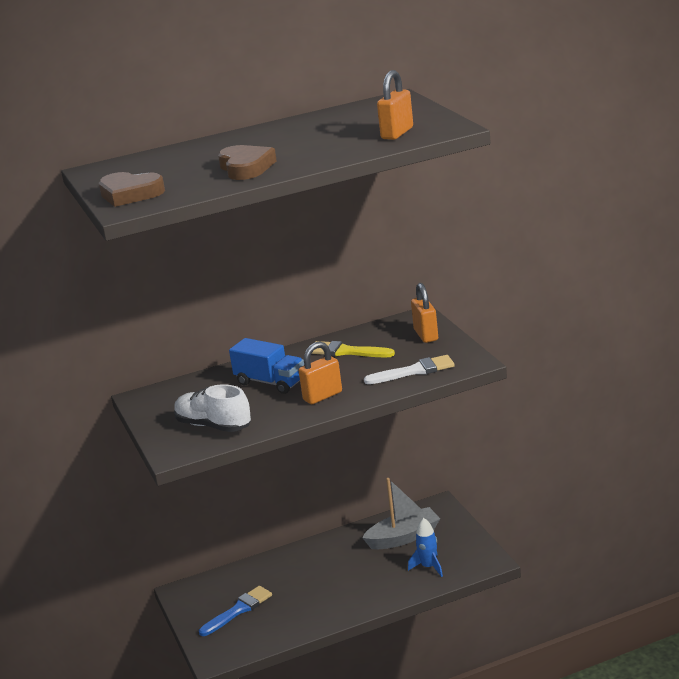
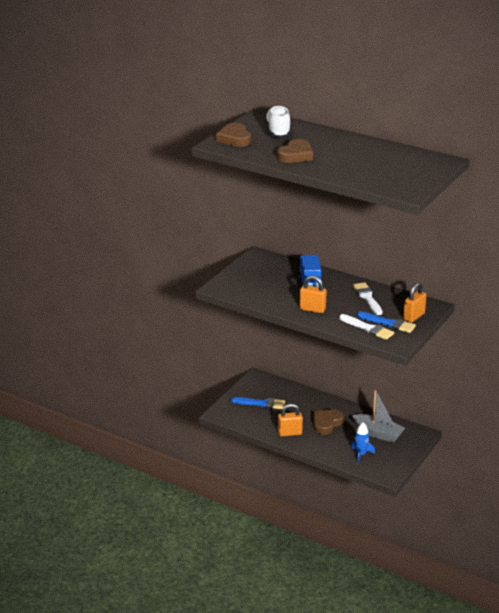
camera: 50 degrees right, 5 degrees up
white shoe [174,384,251,432] -> white shoe moved to [265,105,291,138]
yellow brush [311,341,395,357] -> white brush [353,282,382,315]
orange padlock [377,70,413,140] -> orange padlock moved to [278,403,303,436]
none -> brown heart [313,409,344,435]
none -> blue brush [357,312,416,333]

